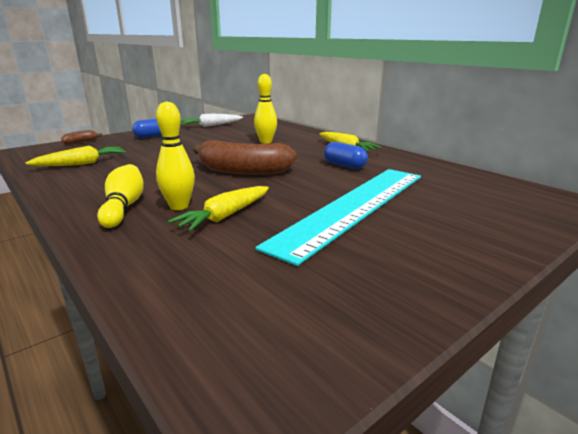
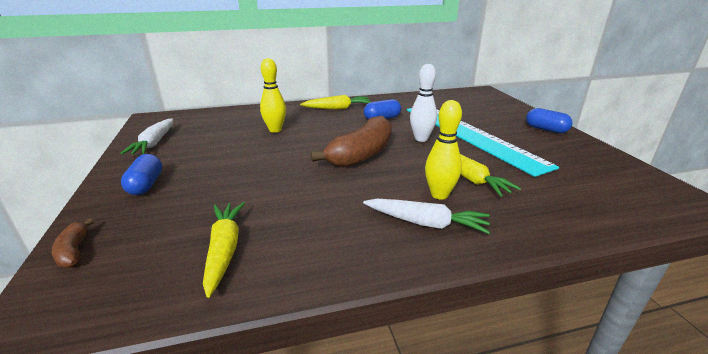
camera: 65 degrees left, 5 degrees up
yellow bowling pin [97,164,144,228] -> white carrot [363,199,490,234]
none -> white bowling pin [410,64,437,142]
none -> blue capsule [526,108,573,133]

